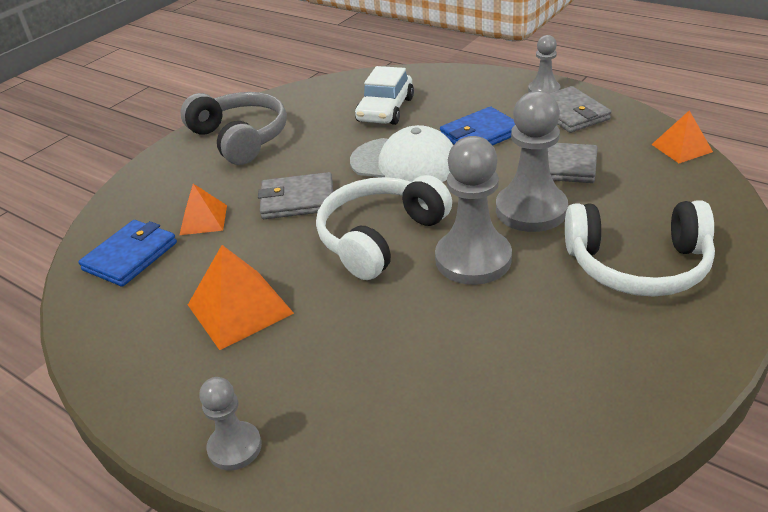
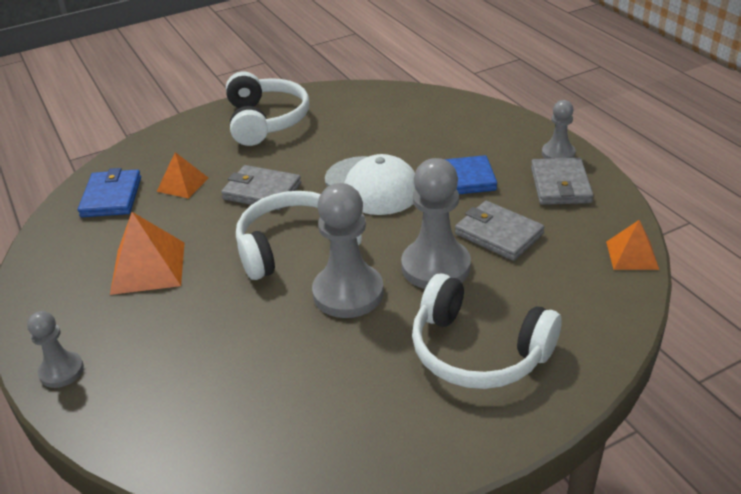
camera: 25 degrees right, 0 degrees up
blue wallet [78,220,177,287] -> blue wallet turned 60 degrees counterclockwise [78,168,141,217]
grey headphones [180,92,287,165] -> white headphones [226,72,309,146]
white car [355,66,414,125] -> none

